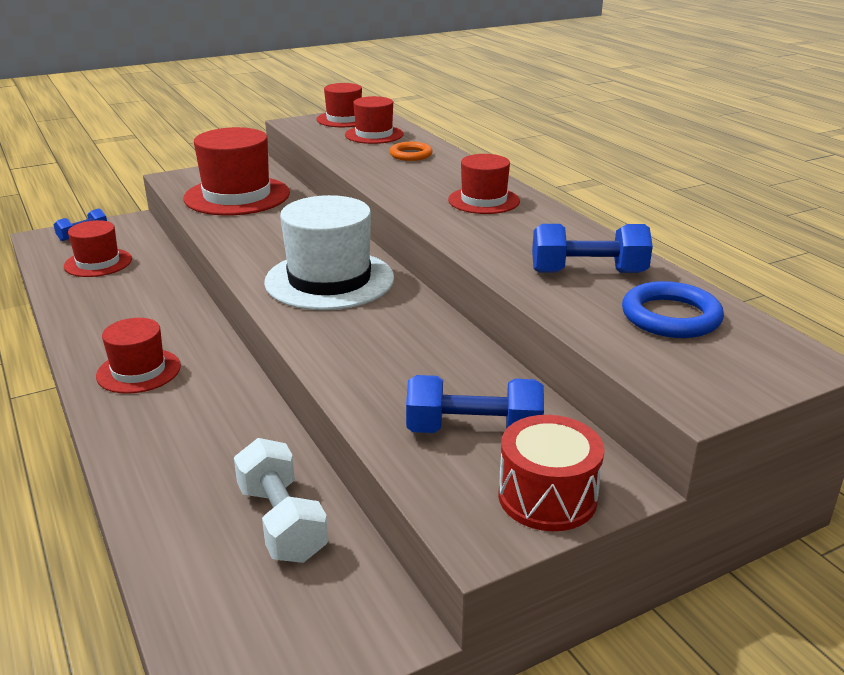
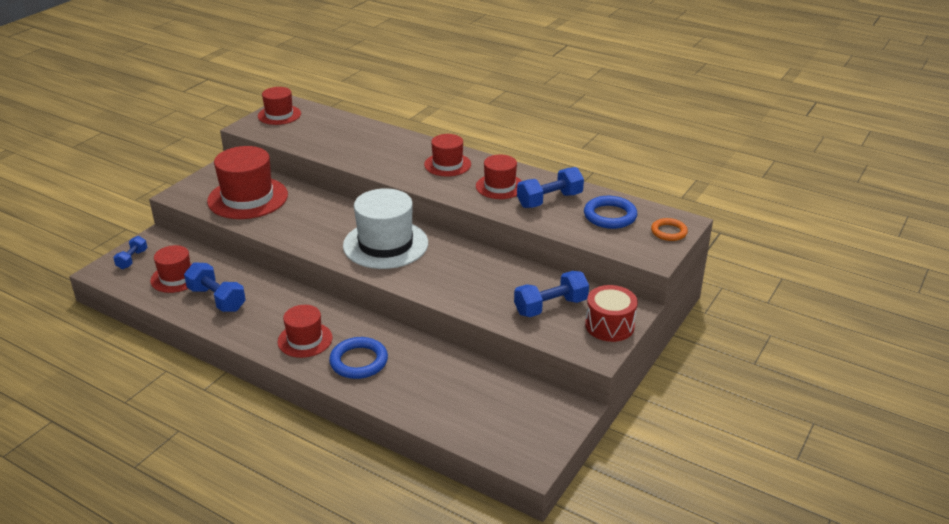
camera: 30 degrees left, 5 degrees up
white dumbbell [234,438,328,563] -> none
red hat [345,96,404,144] -> red hat moved to [476,155,522,199]
orange ring [389,142,433,161] -> orange ring moved to [651,218,688,241]
none -> blue dumbbell [184,262,246,312]
none -> blue ring [329,337,388,379]

